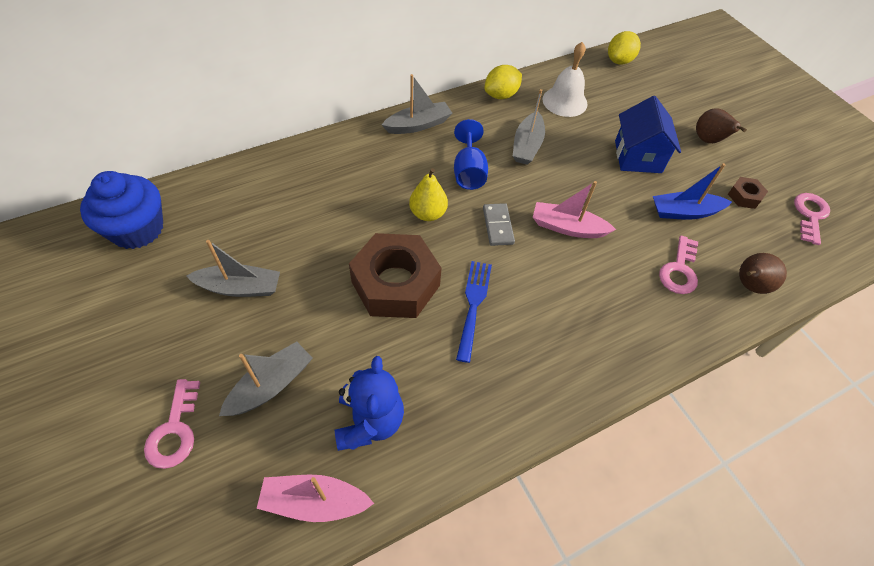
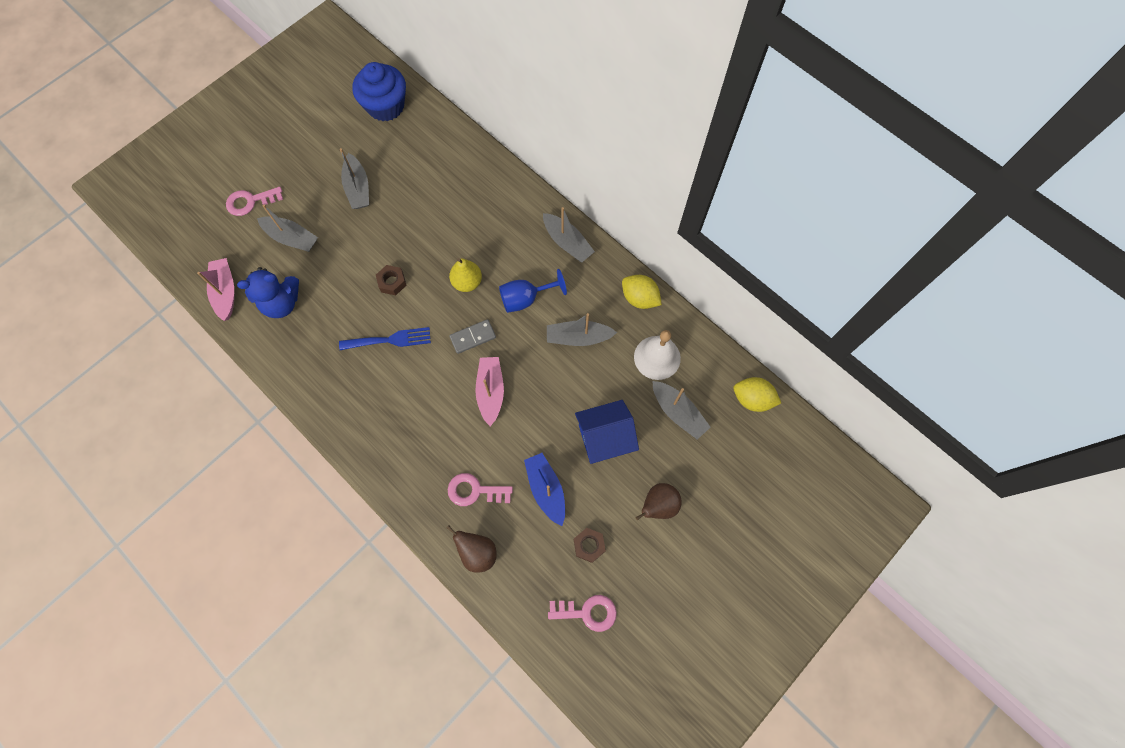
camera: 75 degrees right, 15 degrees up
brown nut [349,233,442,318] -> brown nut [376,265,407,295], size x0.44
none -> grey boat [652,381,710,440]

